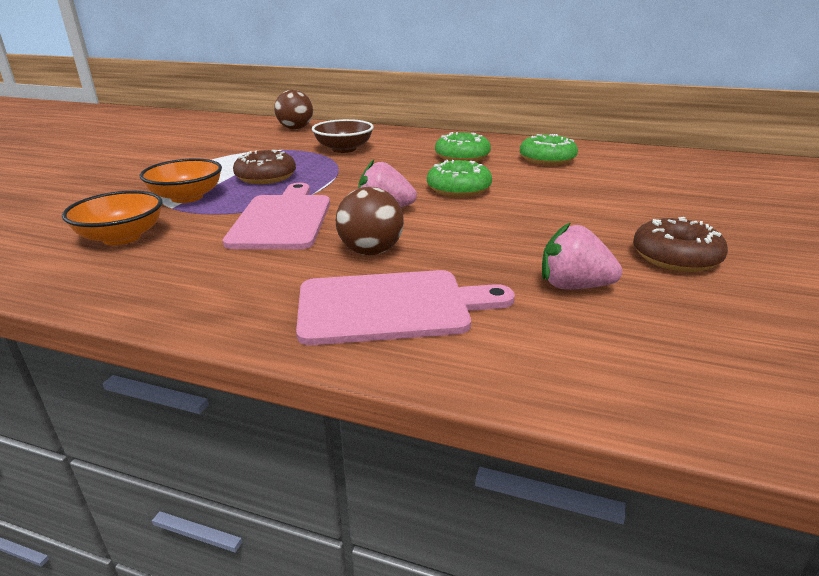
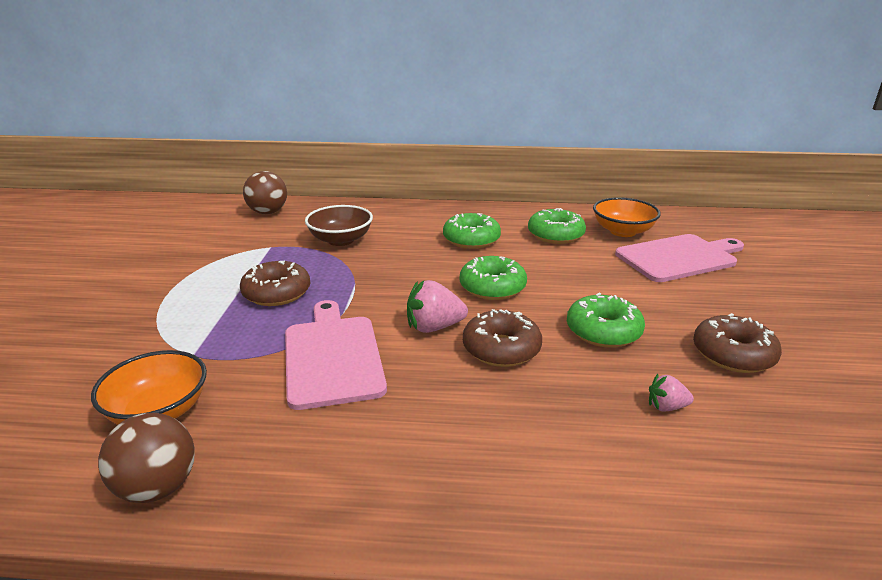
camera: 15 degrees left, 0 degrees up
orange bowl [140,158,222,203] -> orange bowl moved to [593,197,661,237]
pink cutting board [296,270,515,345] -> pink cutting board moved to [615,234,744,282]
brown ball [336,187,404,255] -> brown ball moved to [98,413,195,503]
pink strawberry [542,222,622,289] -> pink strawberry [649,374,694,411], size x0.58
none -> brown donut [463,309,542,367]
none -> green donut [567,293,645,348]

